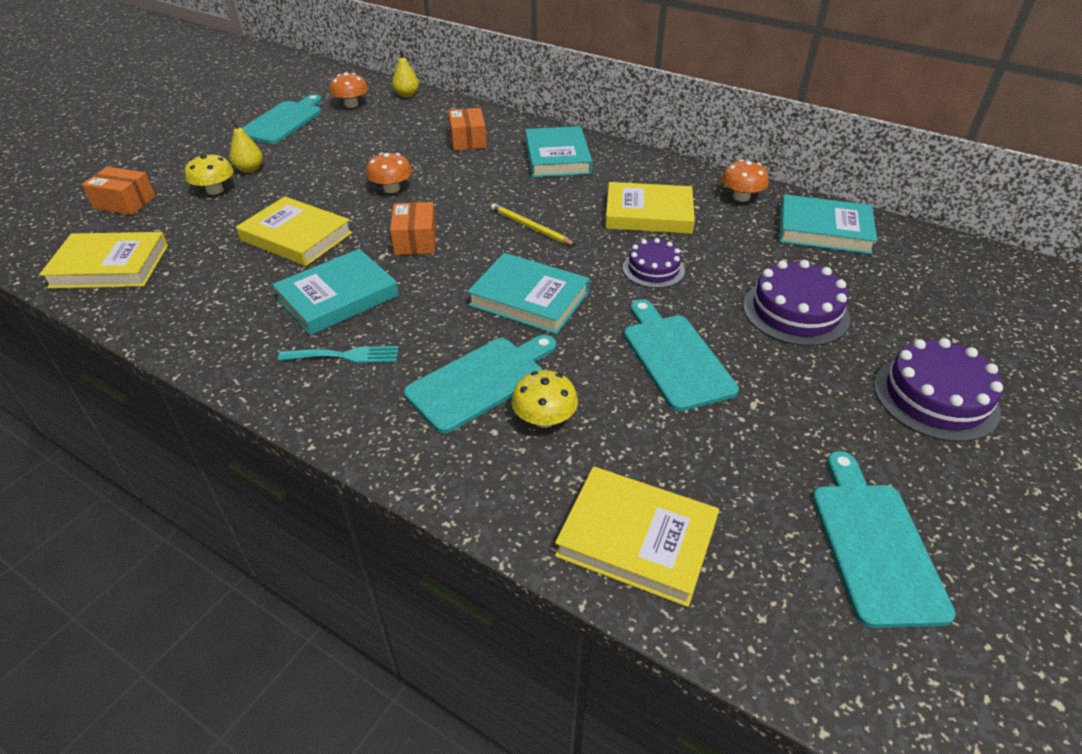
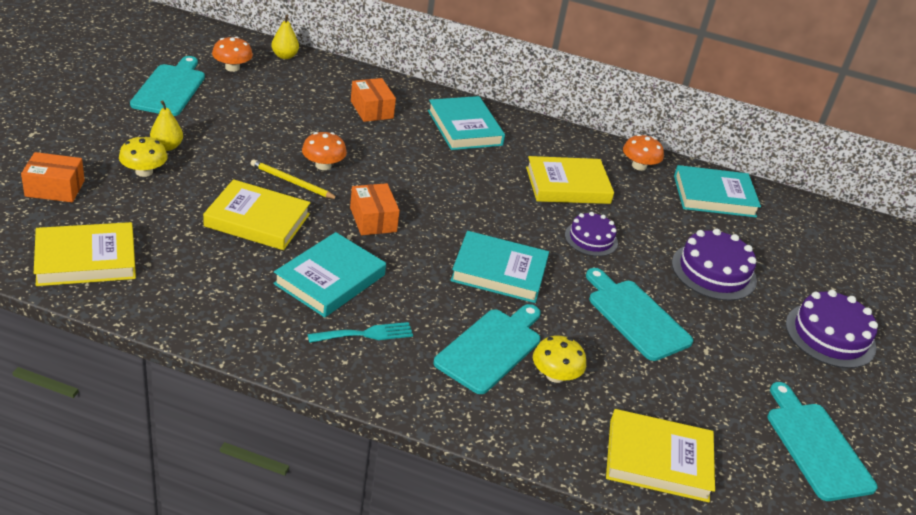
camera: 20 degrees left, 5 degrees down
yellow pencil [491,203,576,245] -> yellow pencil moved to [250,159,338,199]

